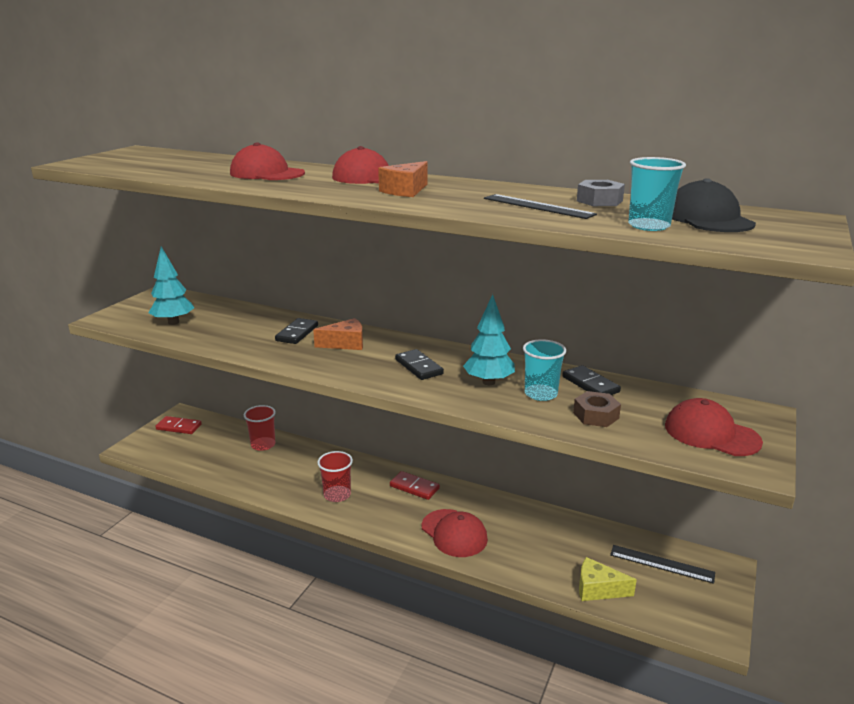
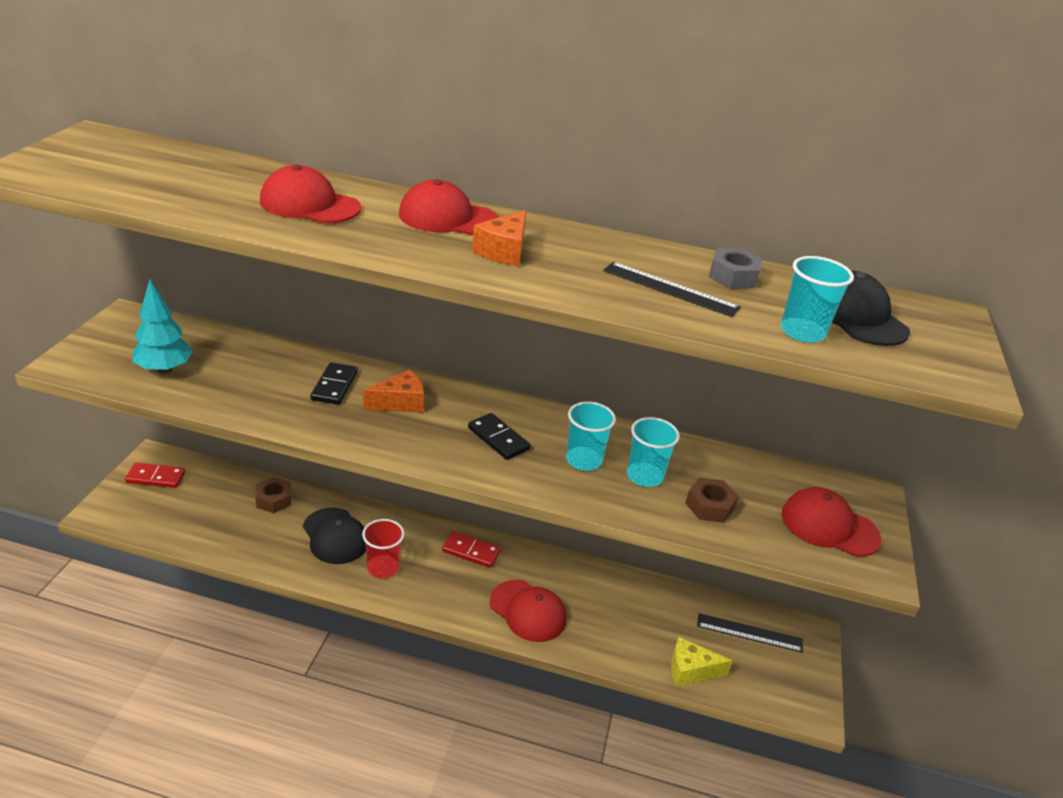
camera: 15 degrees left, 10 degrees up
red cup [244,405,276,451] -> brown nut [255,477,291,513]
turquoise tree [463,294,515,385] -> turquoise cup [566,401,616,471]
black domino [562,365,621,395] -> none
none -> black cap [303,508,366,564]

